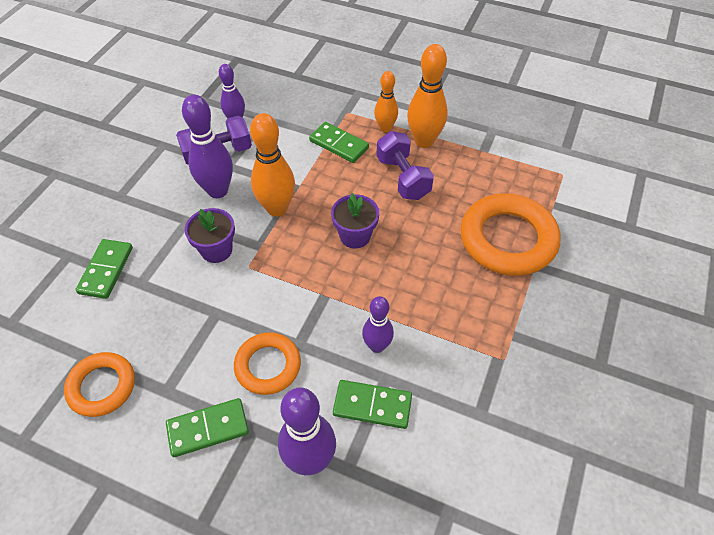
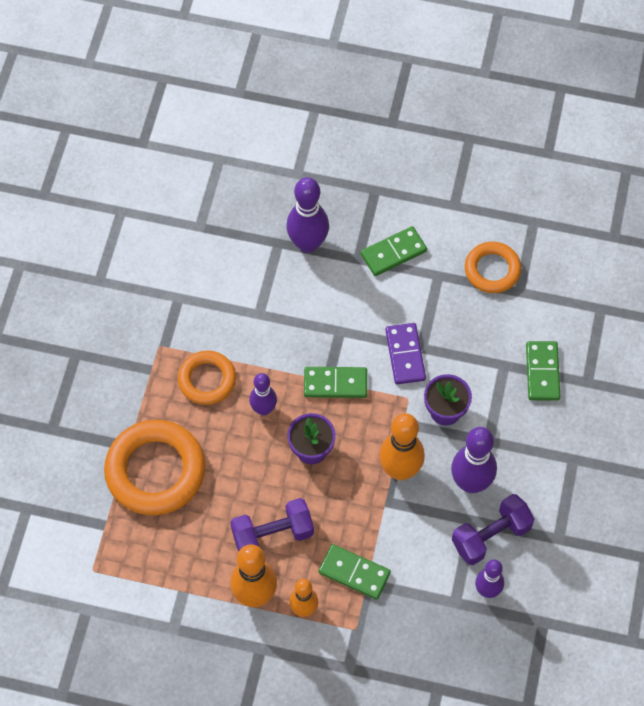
camera: 170 degrees right, 10 degrees up
orange ring [234,332,301,395] -> orange ring moved to [178,351,236,405]
green domino [333,380,412,429] -> green domino moved to [304,367,367,398]
purple bowling pin [362,296,394,353] -> purple bowling pin moved to [249,373,277,416]
purple dumbbell [376,131,434,200] -> purple dumbbell turned 75 degrees counterclockwise [230,498,314,552]
none -> purple domino [385,323,426,384]

